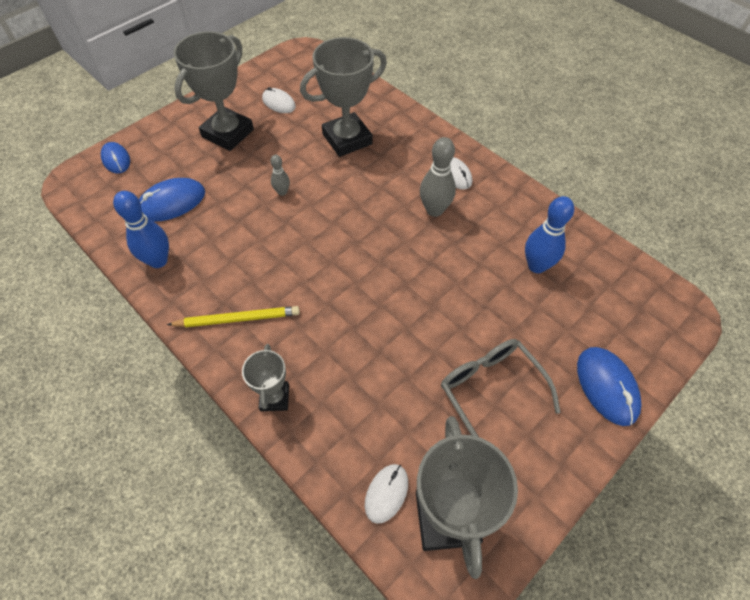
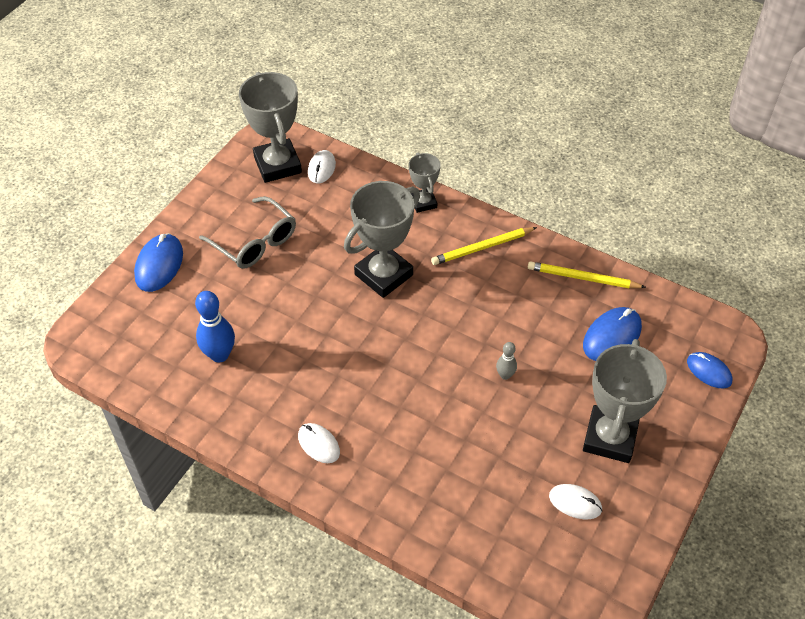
camera: 165 degrees right, 5 degrees down
blue bowling pin [113,191,169,268] -> yellow pencil [528,261,646,288]
grey trophy [300,37,387,157] -> grey trophy moved to [344,181,420,298]
grey bowling pin [420,137,456,217] -> none
blue mouse [577,347,642,426] -> blue mouse turned 45 degrees clockwise [134,233,183,292]

